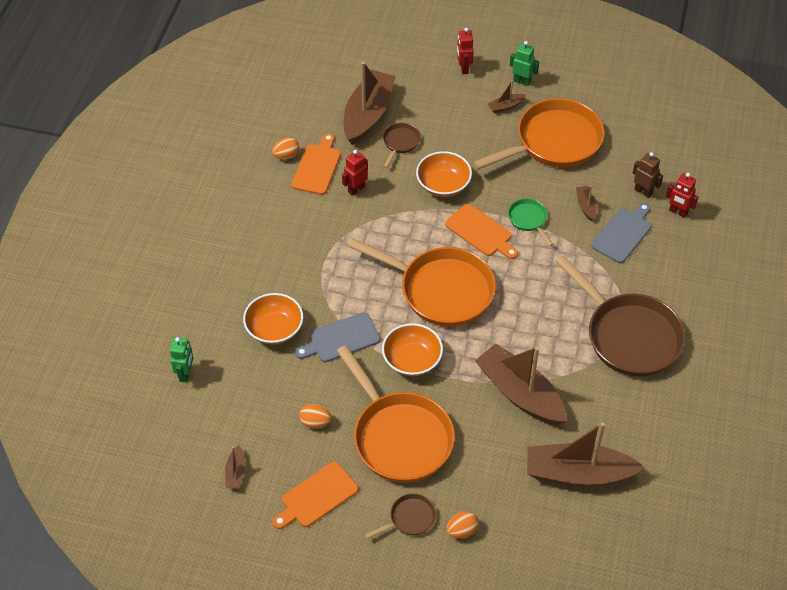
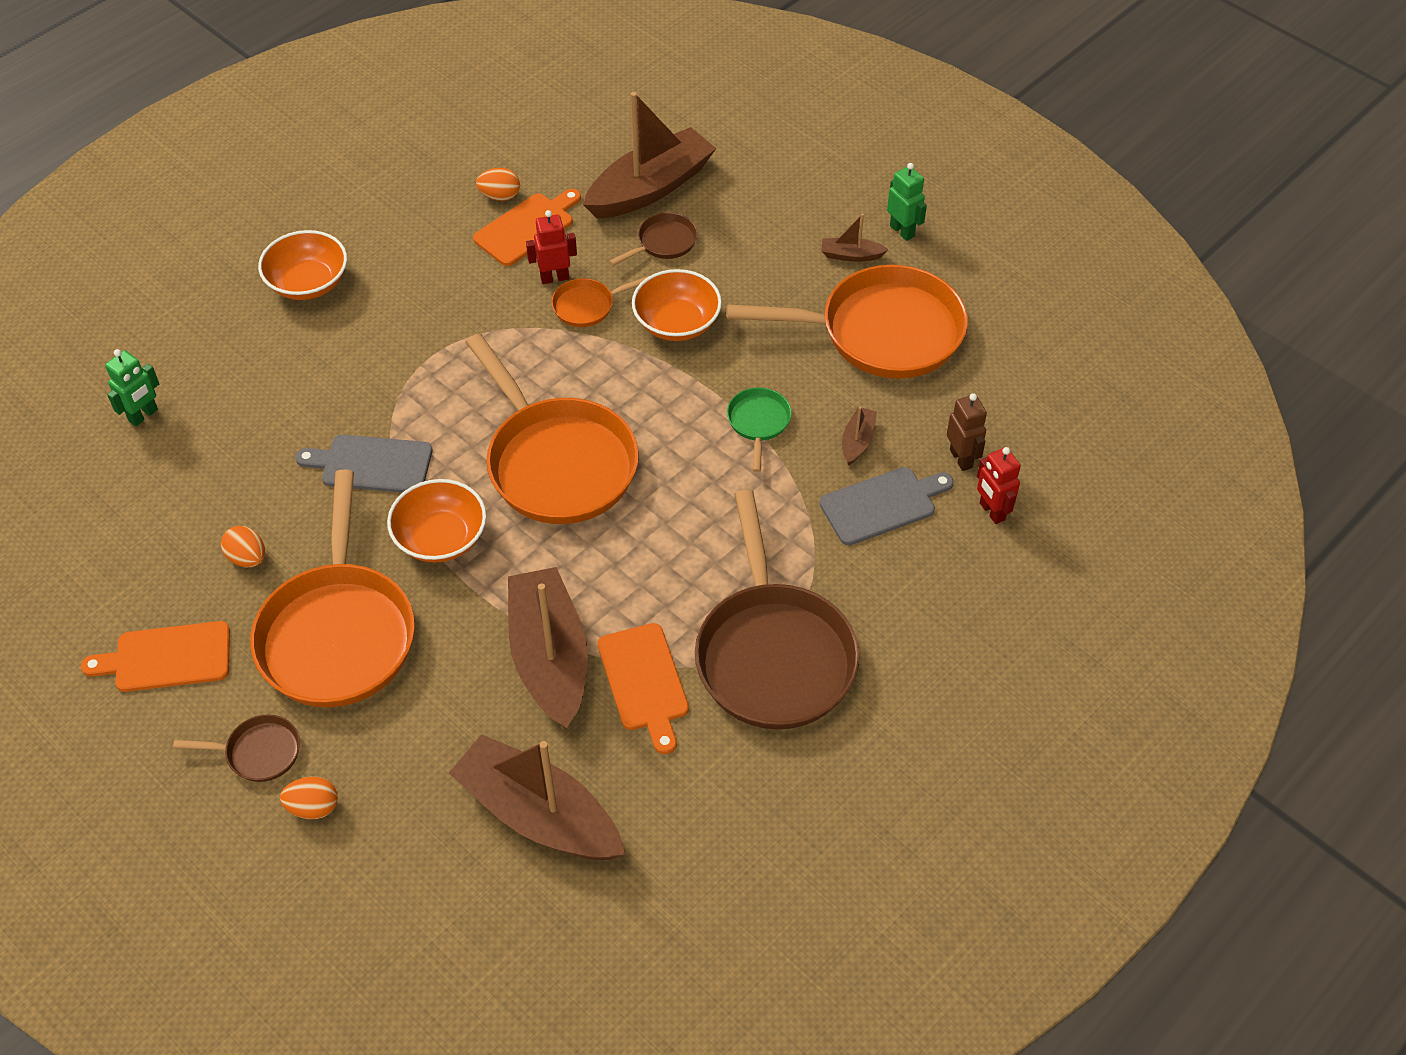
camera: 30 degrees right, 0 degrees up
brown boat [225,445,246,489] -> none
orange bowl [243,293,303,345] -> orange bowl moved to [258,230,347,300]
orange cutting board [445,204,518,259] -> orange cutting board moved to [598,623,689,754]
red robot [457,28,474,74] -> none
none -> orange pan [551,276,649,327]

